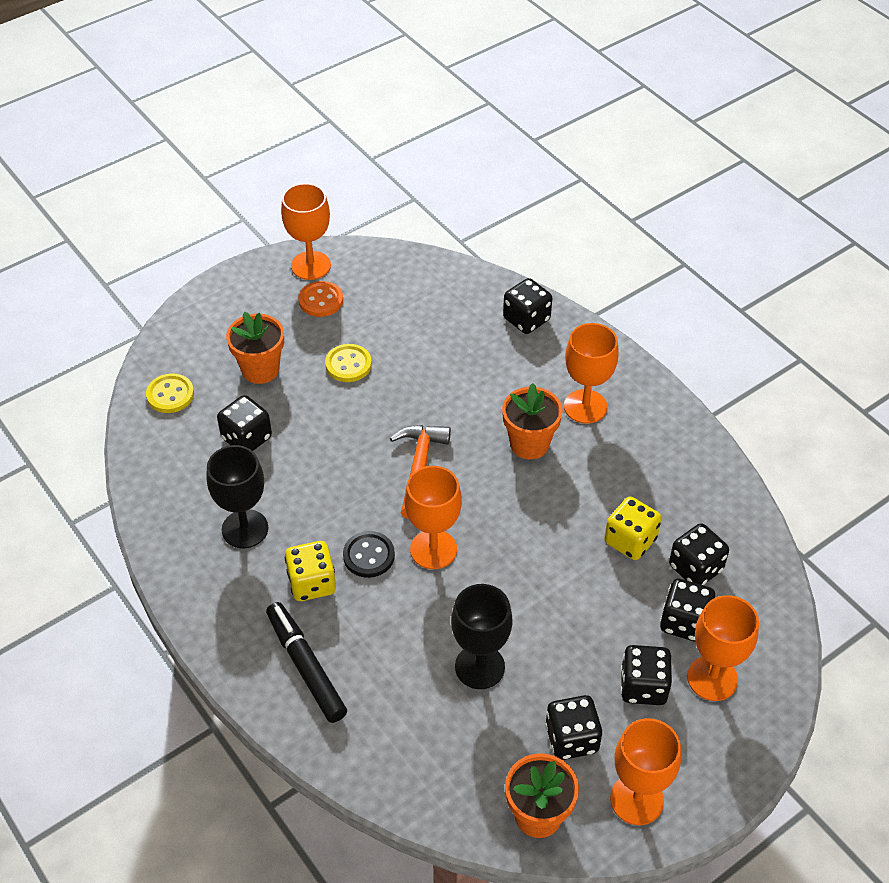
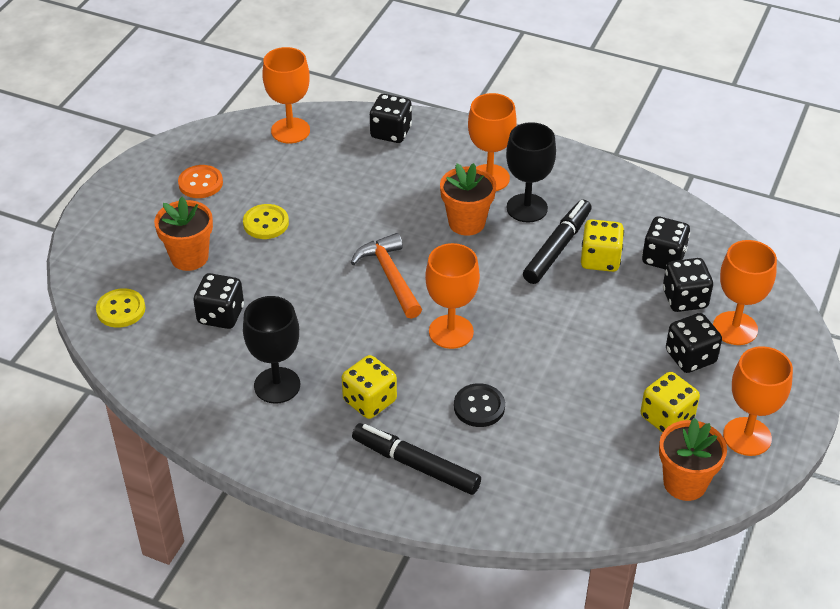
camera: 30 degrees left, 5 degrees down
orange goblet [281,183,331,280] -> orange goblet moved to [262,47,310,144]
black button [343,531,395,578] -> black button moved to [454,383,505,427]
black goblet [451,584,512,689] -> black goblet moved to [506,122,556,222]
black dice [545,695,602,760] -> yellow dice [641,372,700,433]
none -> black marker [523,200,592,284]

